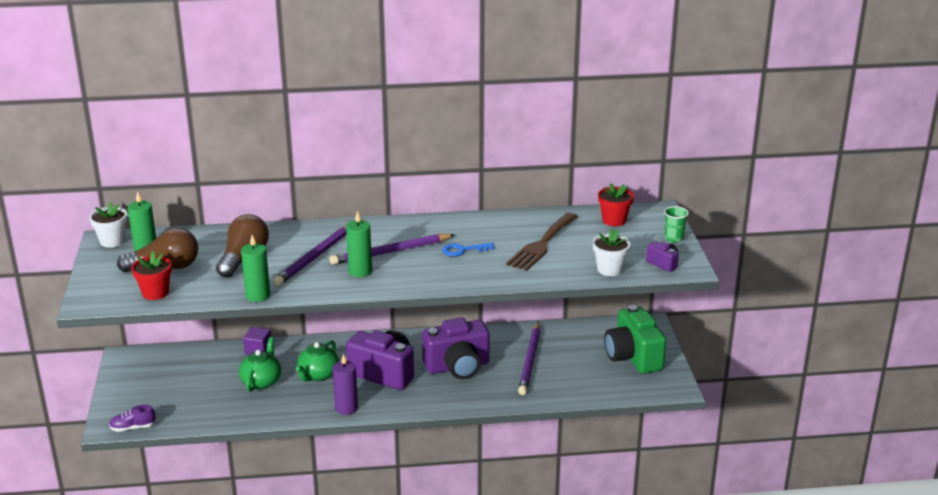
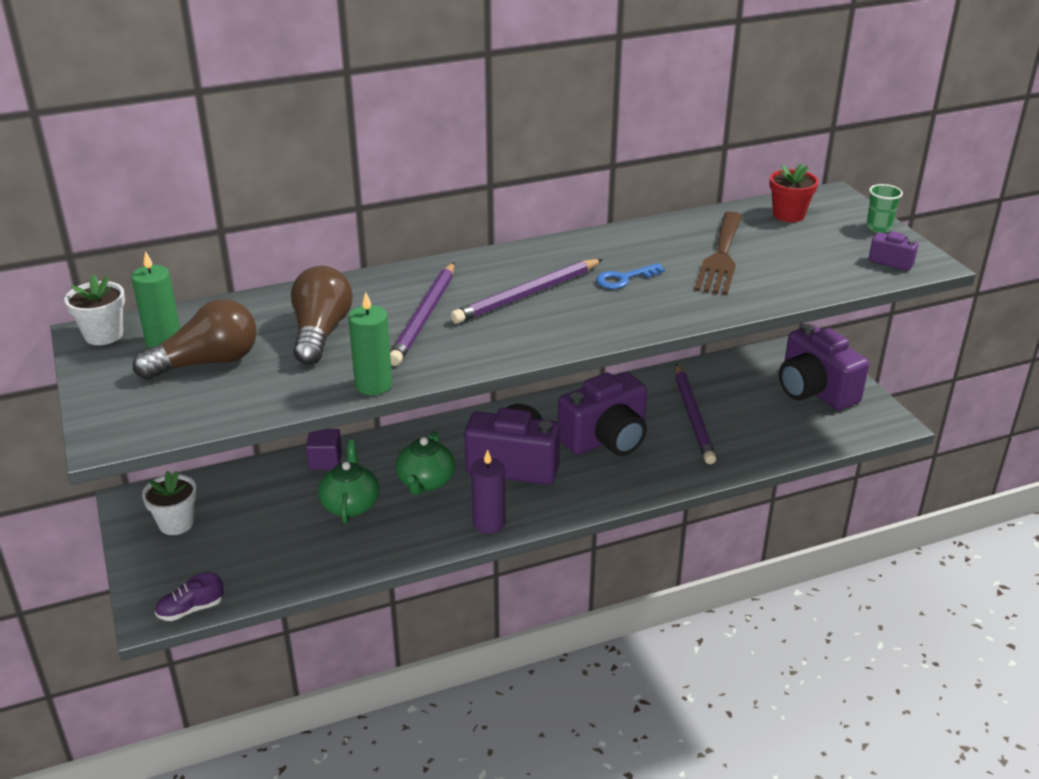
camera: 15 degrees left, 5 degrees up
red flower pot [131,251,172,300] -> none
green candle [346,211,372,277] -> none
white flower pot [593,229,631,276] -> white flower pot moved to [142,471,197,535]
green camera [604,305,666,374] -> purple camera [779,324,869,410]

